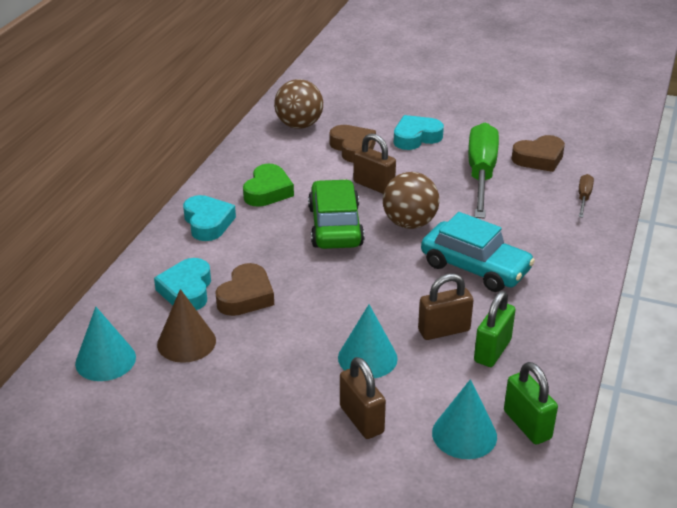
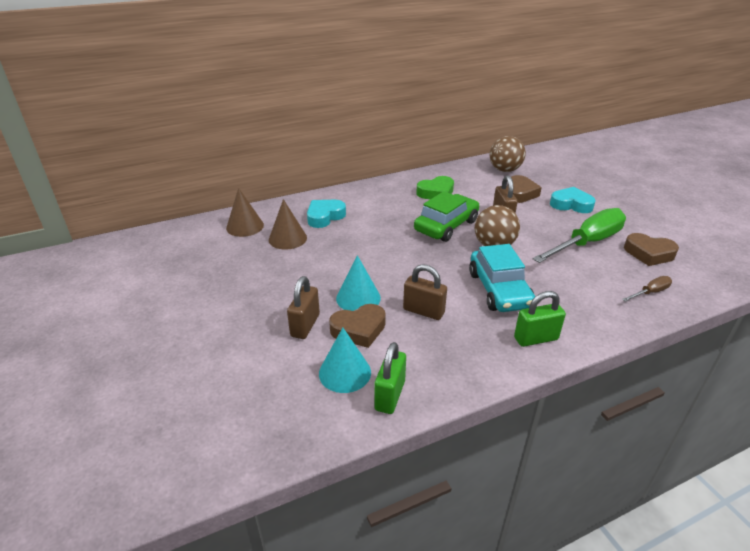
camera: 45 degrees right, 0 degrees up
turquoise cone [75,307,136,381] -> brown cone [226,188,264,237]
turquoise heart [183,195,236,241] -> none
brown heart [215,263,274,316] -> brown heart moved to [329,304,386,348]
green padlock [474,291,515,367] -> green padlock moved to [514,291,566,347]

